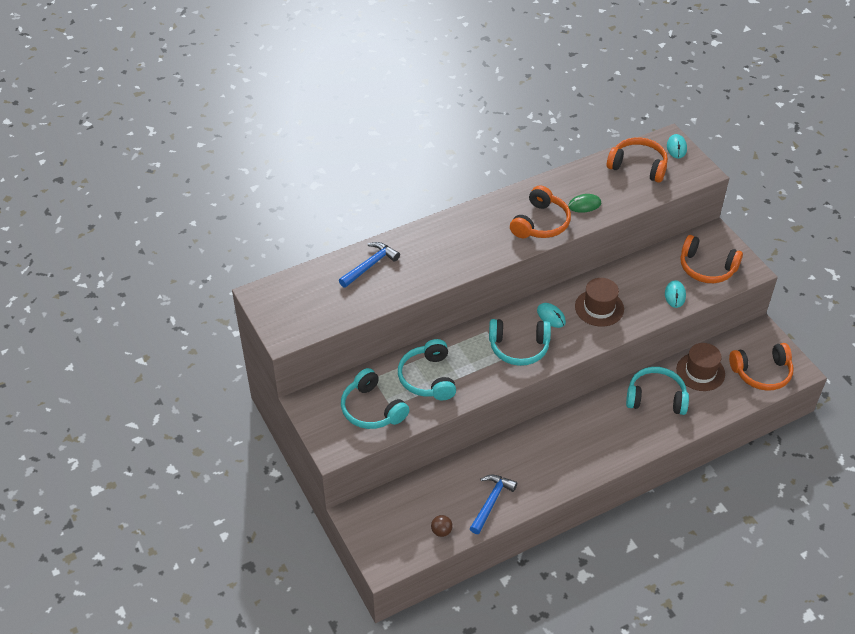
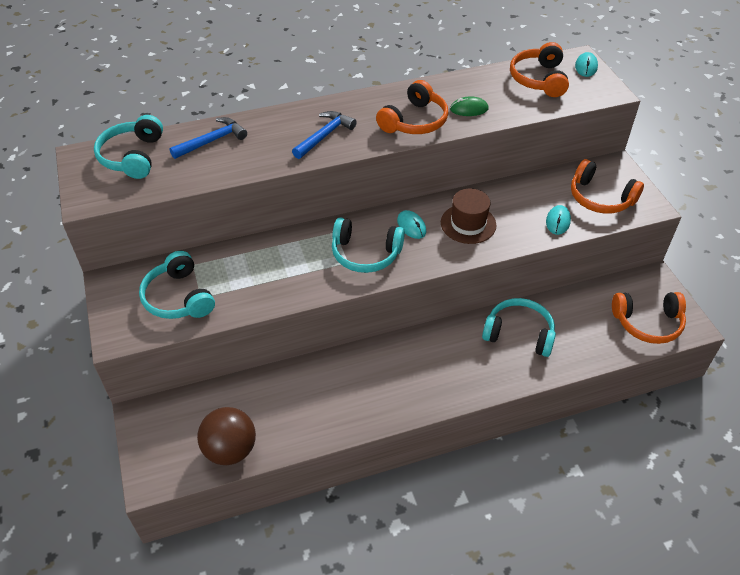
camera: 10 degrees right, 0 degrees up
turquoise headphones [398,339,456,400] -> turquoise headphones moved to [94,115,163,179]
brown ball [431,515,453,537] -> brown ball [197,407,256,465], size x2.21
blue hammer [470,475,517,534] -> blue hammer moved to [292,111,357,159]
orange headphones [607,137,668,183] -> orange headphones turned 120 degrees counterclockwise [510,42,569,97]
brown hat [676,343,725,391] -> none

